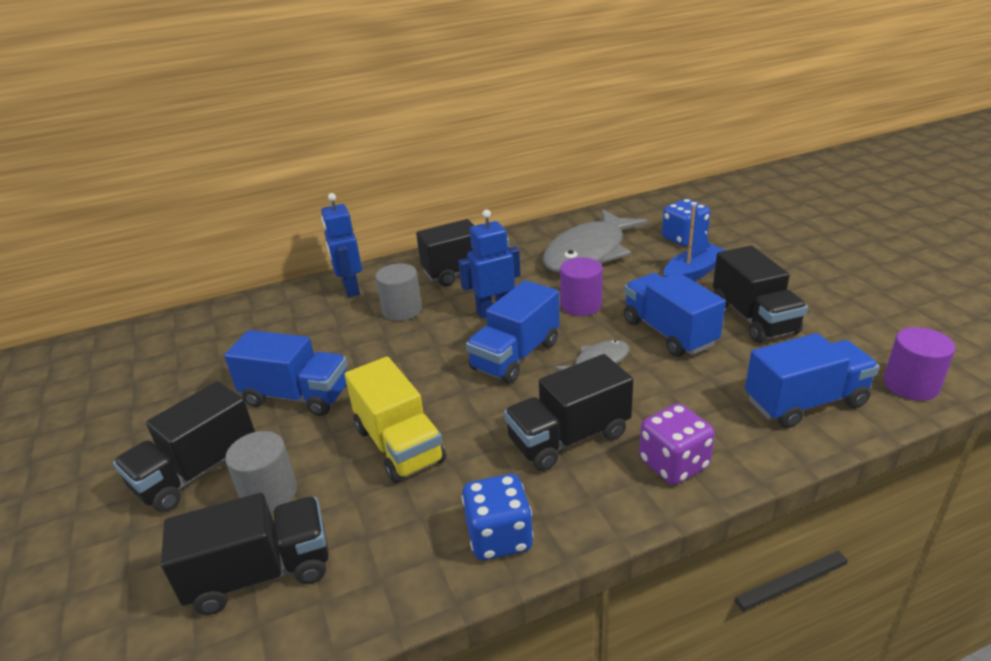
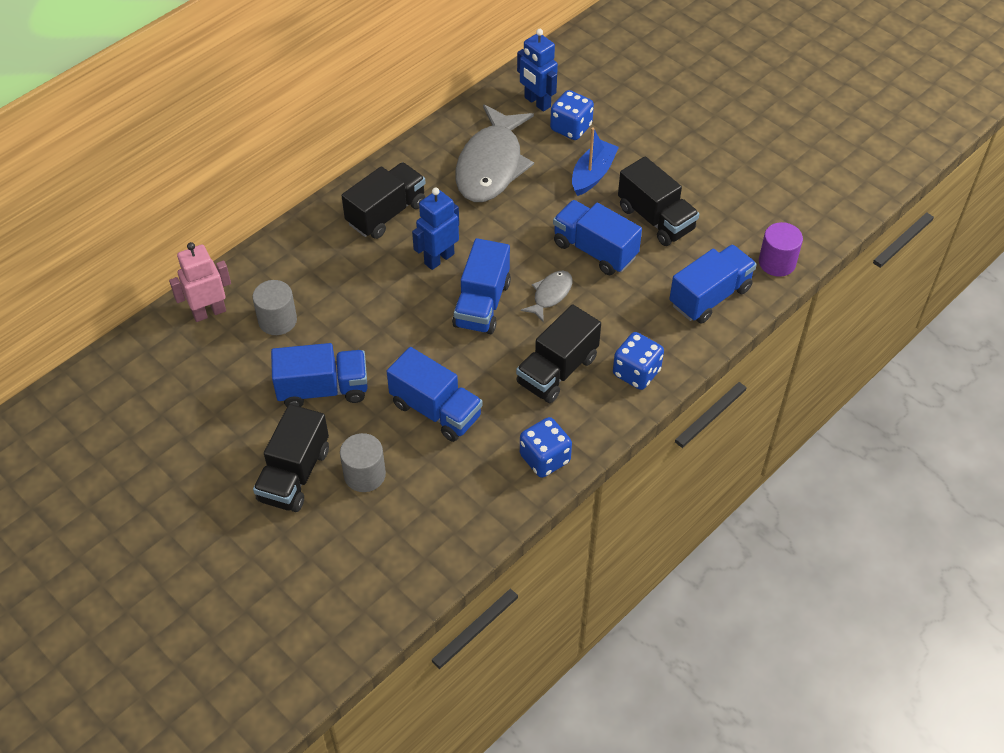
camera: 25 degrees left, 20 degrees up
black truck [161,493,329,615] -> none
blue robot [321,193,362,297] -> blue robot moved to [517,29,558,112]
yellow truck [345,357,446,483] -> blue truck [387,347,483,442]
grey cylinder [375,263,422,321] -> grey cylinder moved to [252,280,297,335]
purple cylinder [560,257,603,316] -> none
purple dice [639,403,715,485] -> blue dice [613,332,664,390]
none -> pink robot [169,242,231,322]

